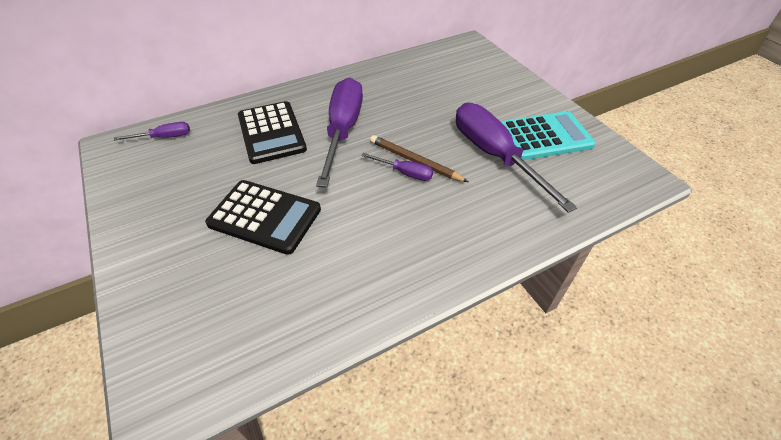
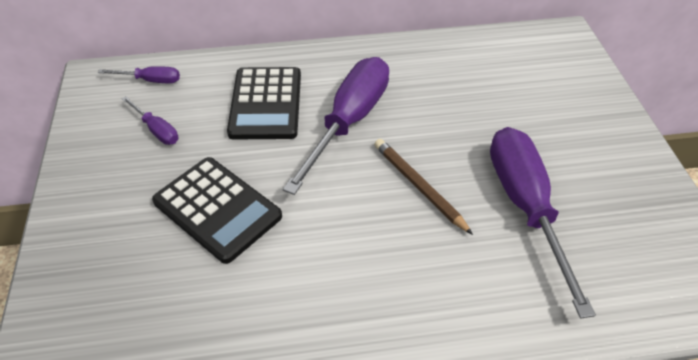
camera: 20 degrees right, 0 degrees up
purple screwdriver [361,153,433,181] -> purple screwdriver moved to [122,96,178,145]
turquoise calculator [501,111,596,161] -> none

